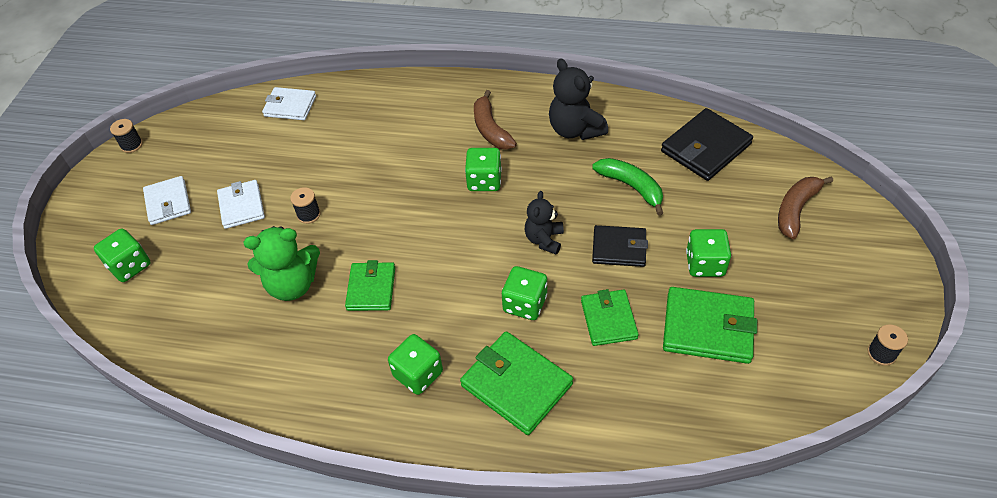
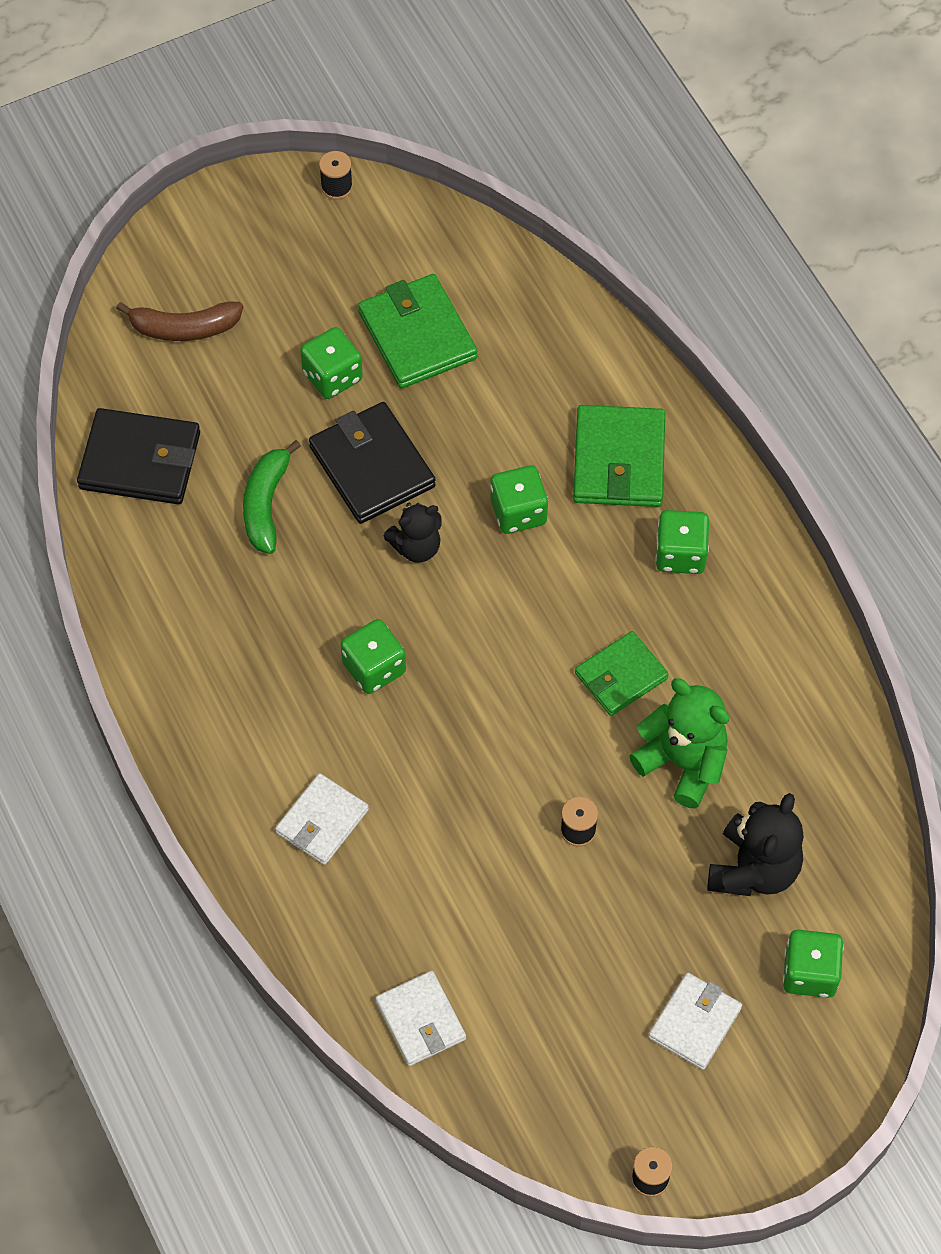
camera: 130 degrees left, 10 degrees up
white wallet [217,180,265,229] -> white wallet moved to [275,773,369,865]
brown banana [474,90,517,149] -> none
black teddy bear [549,58,608,140] -> black teddy bear moved to [707,793,804,896]
green wallet [581,289,639,346] -> none
black wallet [592,225,648,267] -> black wallet [309,402,436,524], size x1.51

